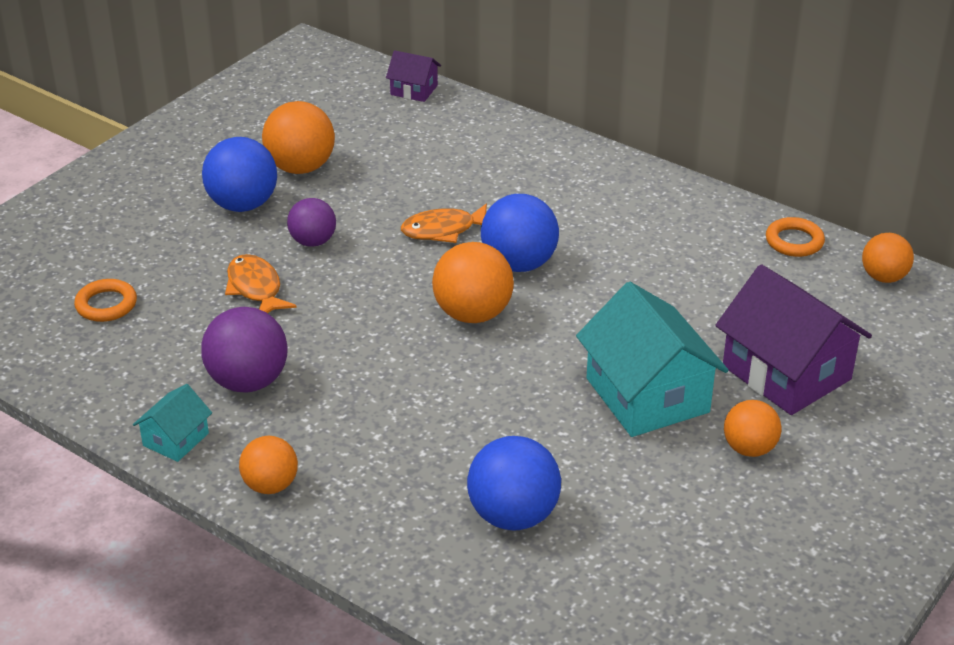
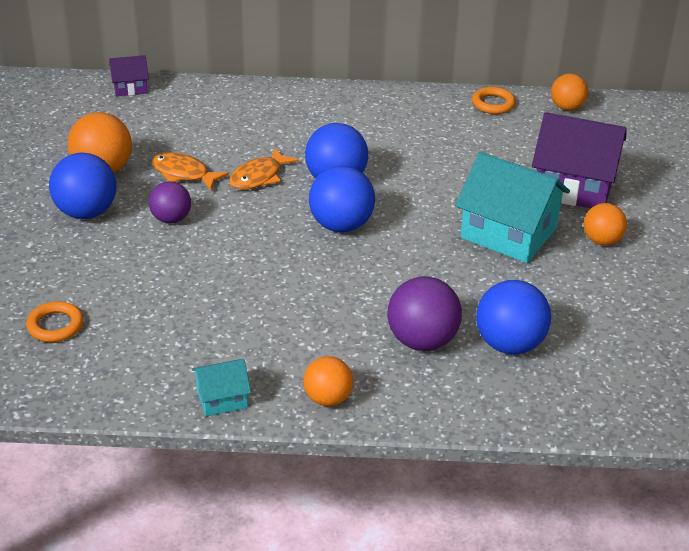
camera: 35 degrees left, 0 degrees up
turquoise house [133,384,212,462] -> turquoise house turned 75 degrees clockwise [192,359,251,416]
purple ball [201,307,287,392] -> purple ball moved to [387,276,462,351]
orange fish [225,254,297,313] -> orange fish moved to [152,152,229,191]
orange ball [432,242,514,323] -> blue ball [309,166,375,232]

